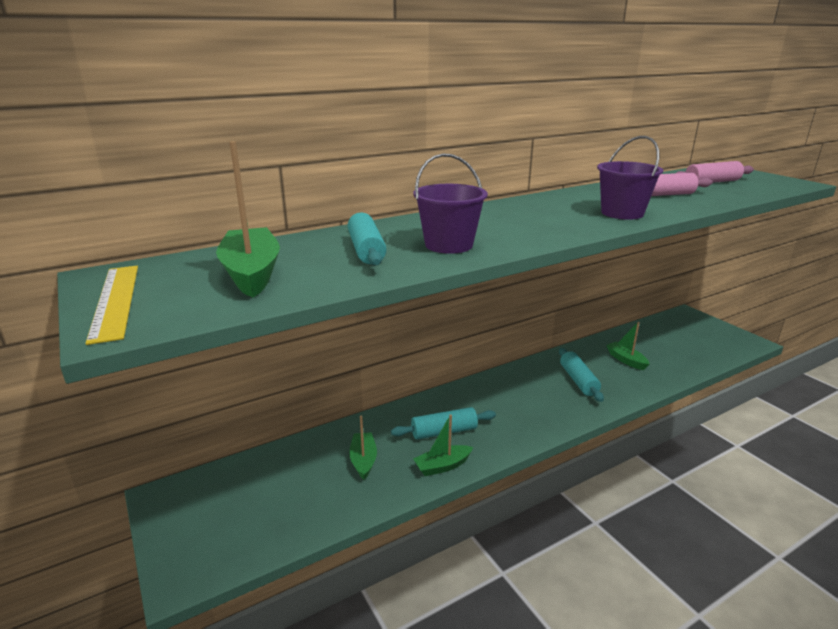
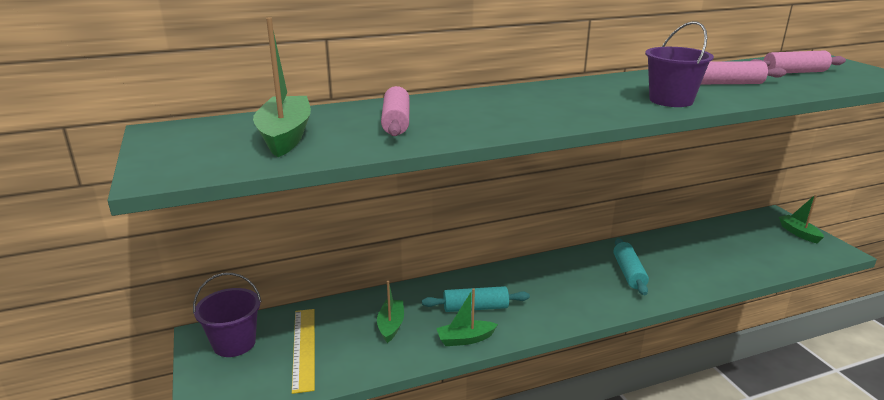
camera: 10 degrees right, 0 degrees up
yellow ruler [85,266,138,345] -> yellow ruler moved to [292,309,315,394]
turquoise rolling pin [348,212,386,266] -> pink rolling pin [381,86,409,136]
purple bucket [413,153,488,254] -> purple bucket moved to [193,273,262,357]
green boat [606,322,649,370] -> green boat moved to [779,194,824,243]

